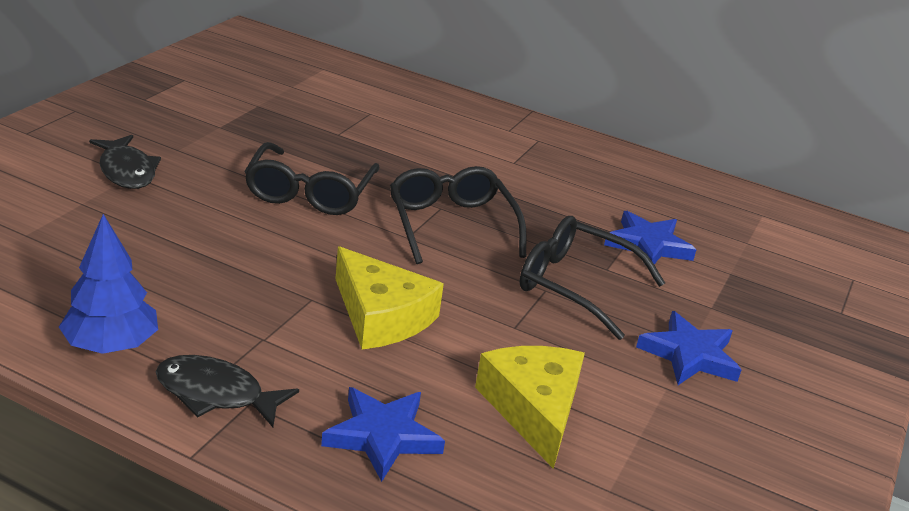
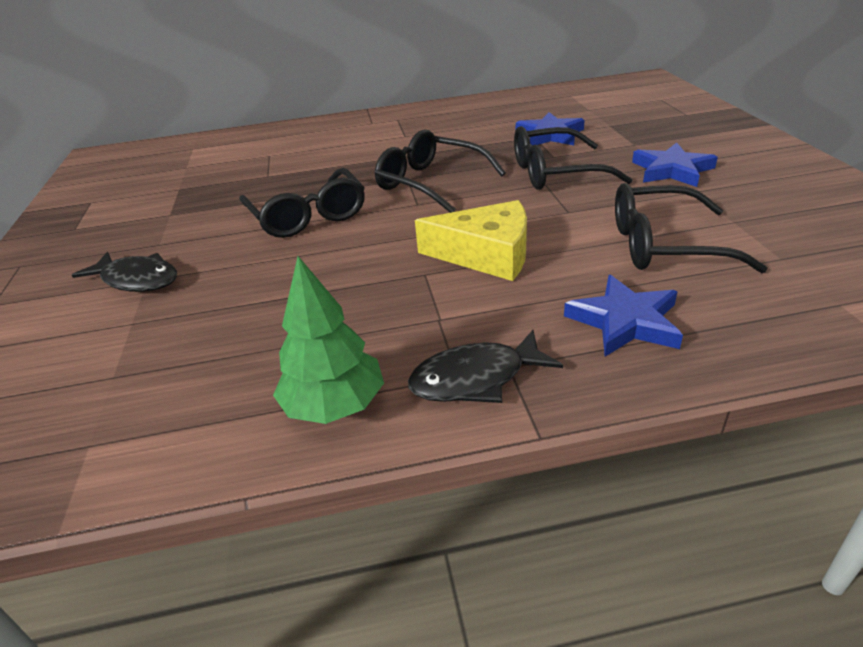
camera: 30 degrees left, 5 degrees up
blue tree [59,214,158,354] -> green tree [273,256,384,424]
yellow cheese [475,346,585,469] -> black glasses [615,183,768,273]

